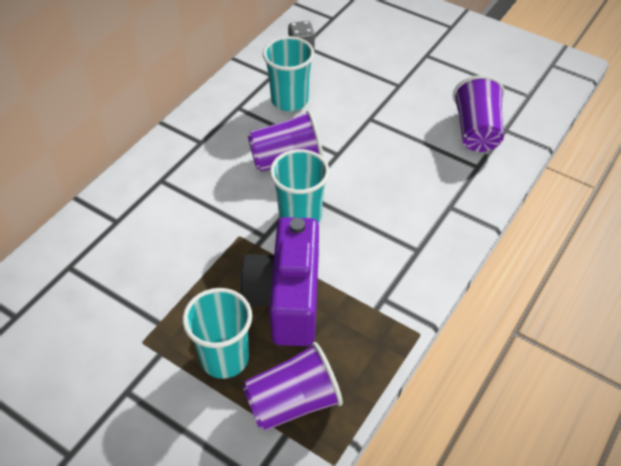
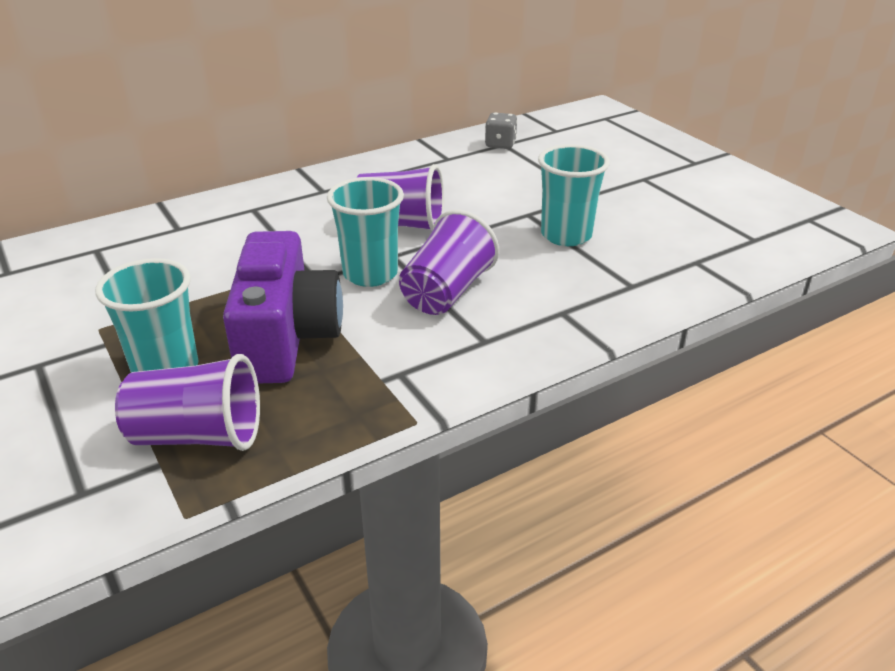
camera: 25 degrees right, 15 degrees down
purple camera [240,217,319,346] -> purple camera turned 150 degrees clockwise [223,231,343,384]
turquoise cup [263,36,314,111] -> turquoise cup moved to [538,144,610,246]
purple cup [453,75,504,152] -> purple cup moved to [399,210,499,315]

